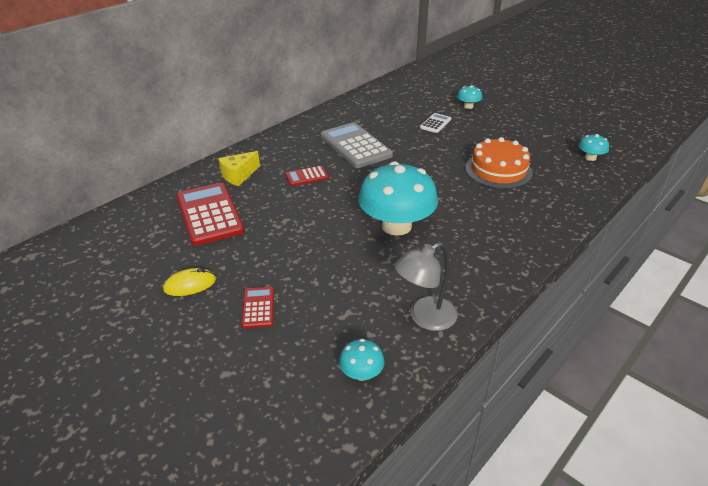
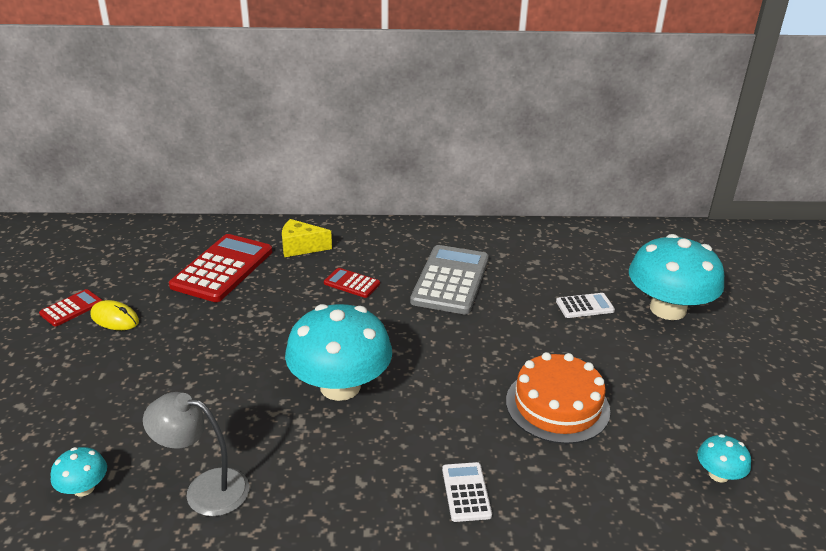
camera: 45 degrees right, 5 degrees down
red calculator [241,287,274,328] -> red calculator moved to [39,289,103,327]
turquoise mushroom [457,85,482,109] -> turquoise mushroom [629,234,724,320], size x2.29
none -> white calculator [442,462,492,522]

